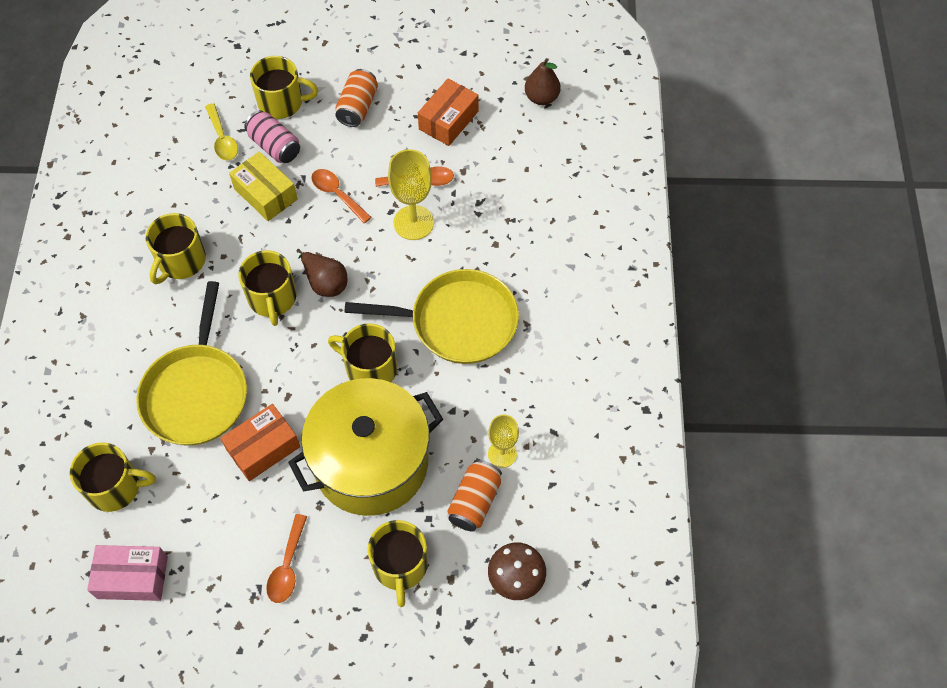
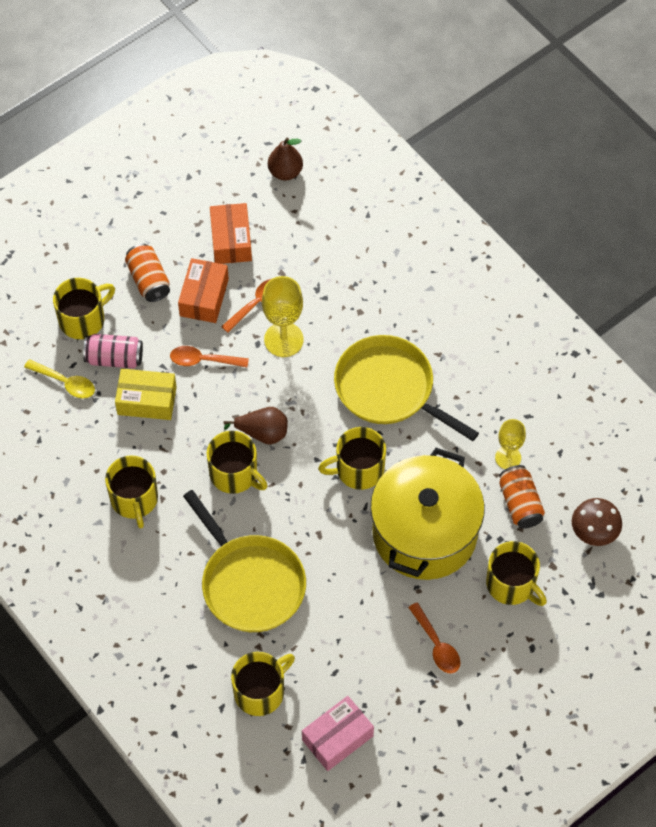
camera: 40 degrees left, 0 degrees up
orange box [220,404,300,481] -> orange box moved to [178,258,229,323]
yellow pan [344,269,519,364] -> yellow pan turned 105 degrees counterclockwise [334,335,479,441]

